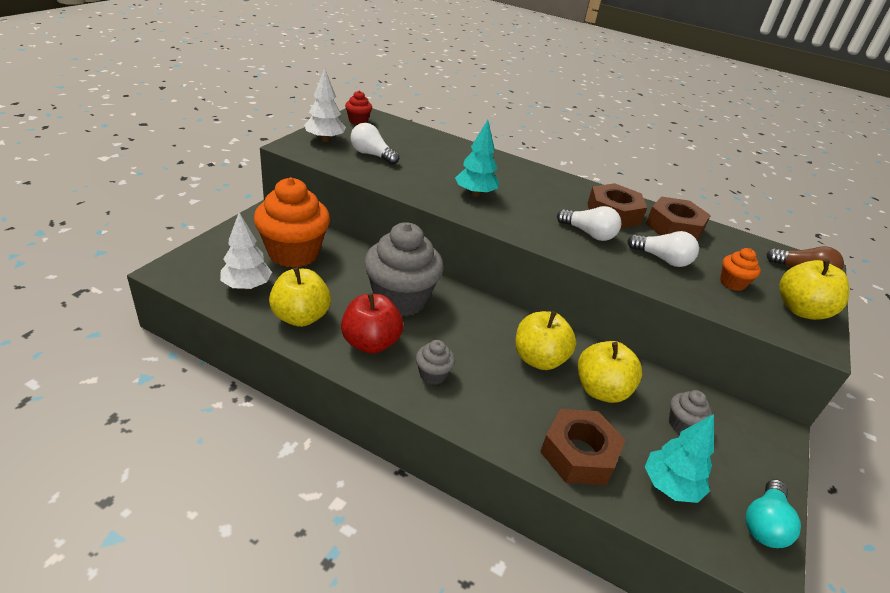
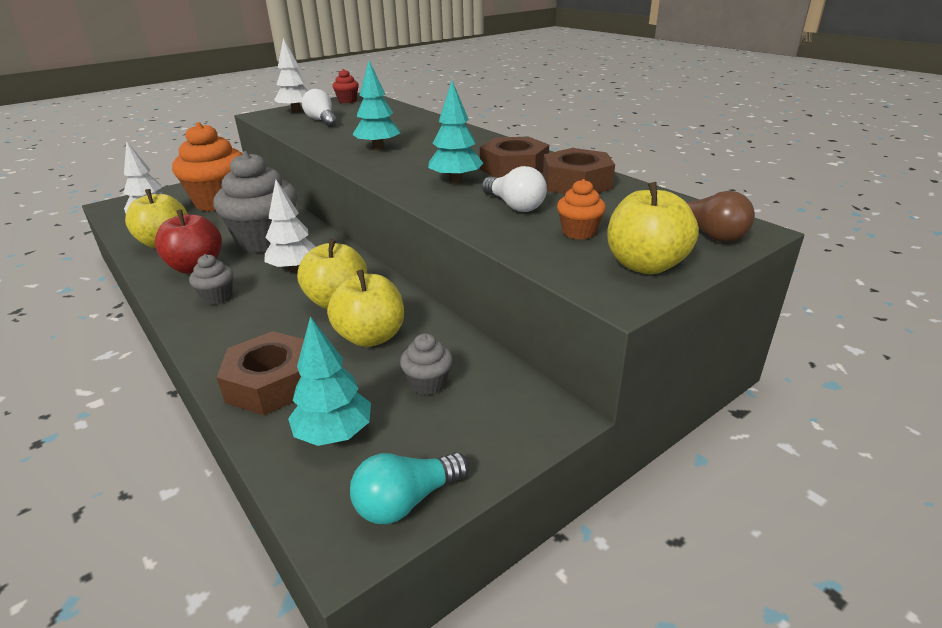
camera: 30 degrees right, 5 degrees down
white light bulb [557,206,621,241] -> turquoise tree [428,81,483,184]
none -> white tree [264,180,316,272]

